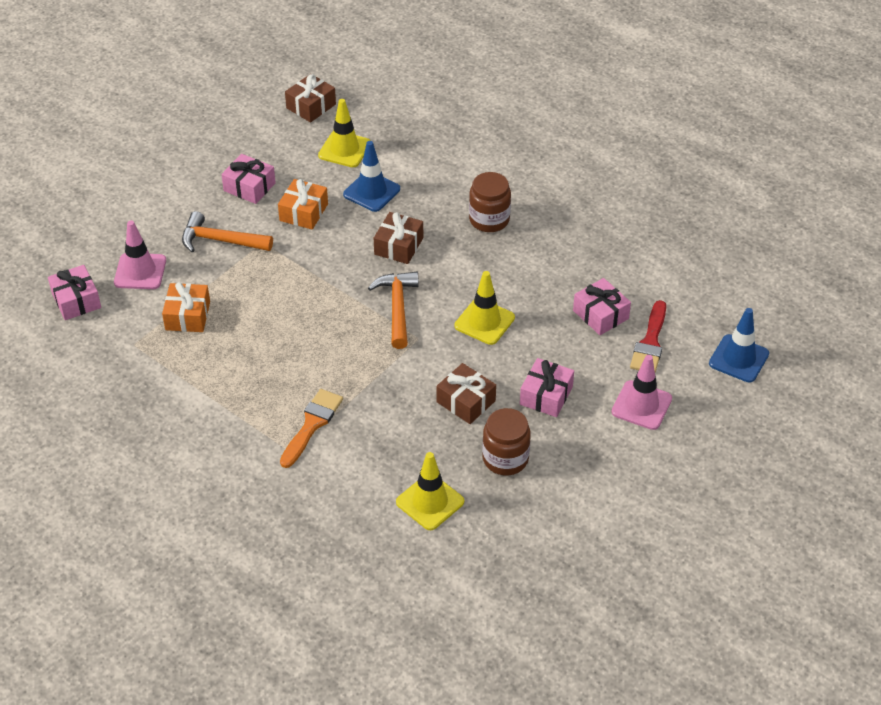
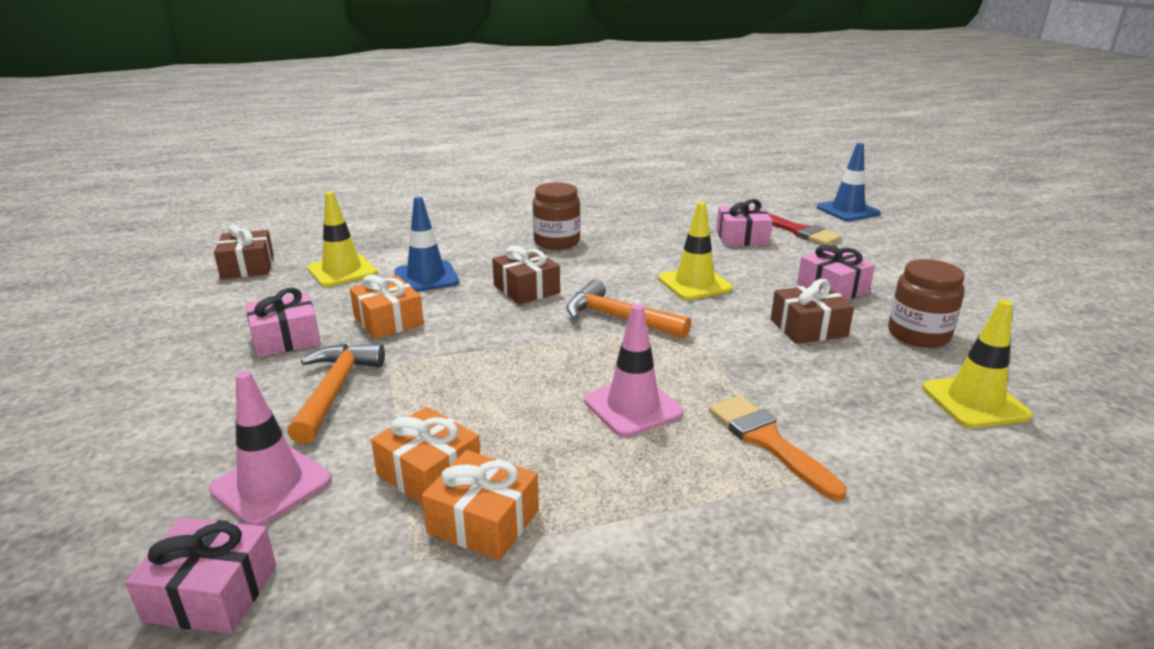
camera: 55 degrees left, 20 degrees down
orange hammer [182,211,273,252] -> orange hammer turned 135 degrees clockwise [287,344,385,444]
pink traffic cone [612,355,672,430] -> pink traffic cone moved to [584,304,684,437]
none -> orange gift [422,450,539,561]

